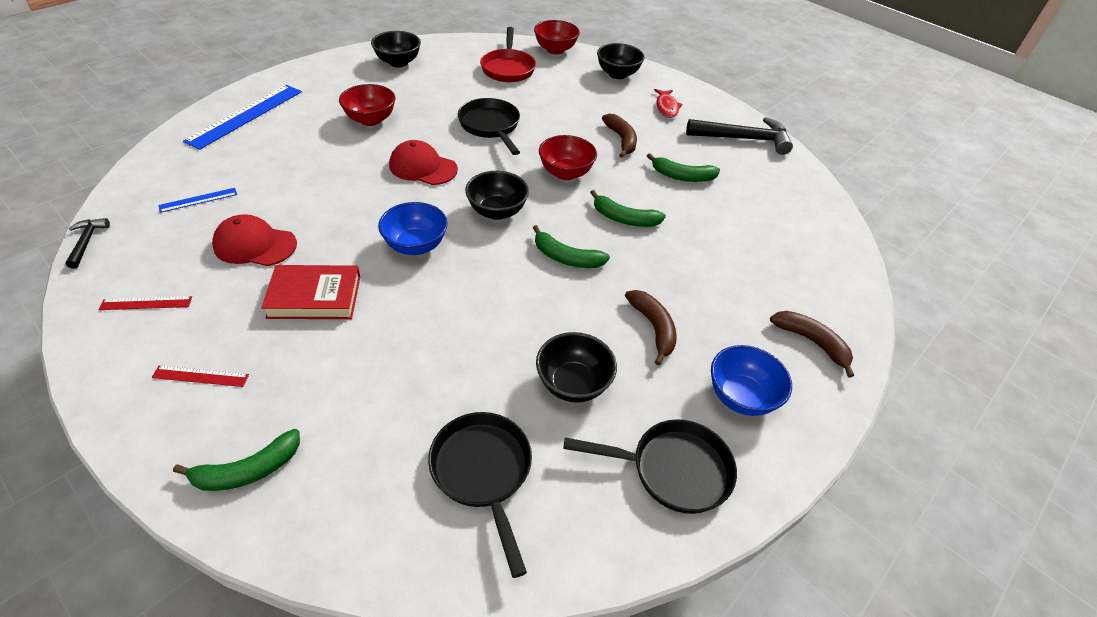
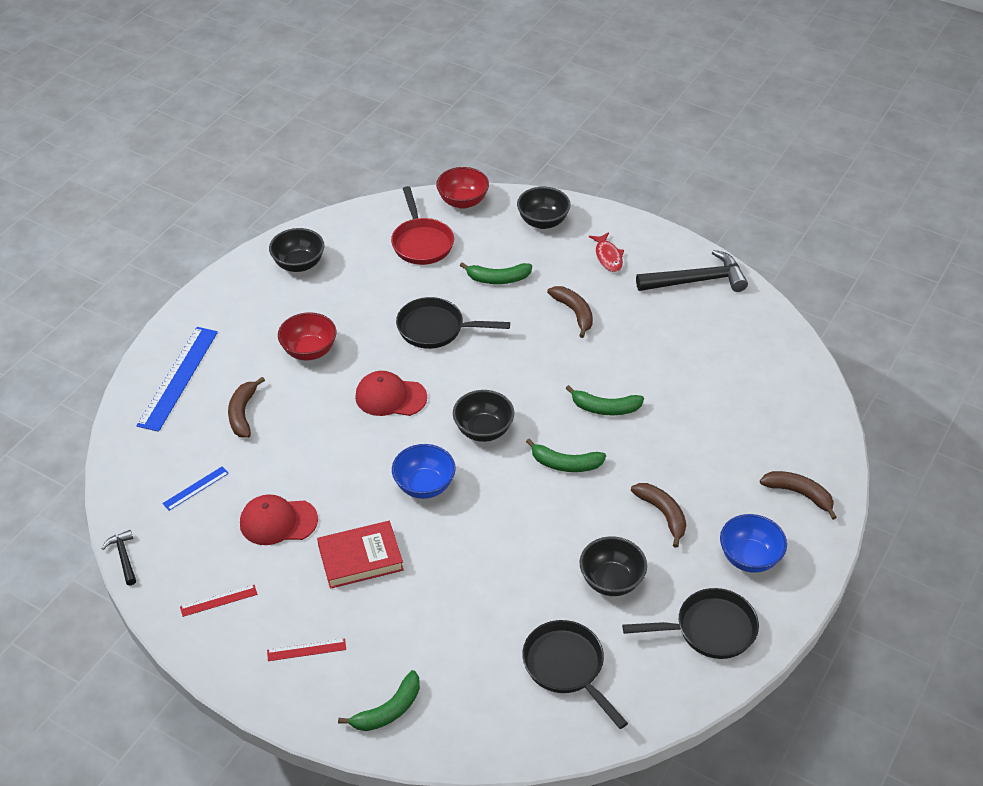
camera: 10 degrees left, 0 degrees up
black pan [458,98,520,155] -> black pan turned 45 degrees counterclockwise [396,297,510,349]
red bowl [539,135,597,180] -> none
green banana [647,153,720,182] -> green banana moved to [460,262,532,284]
none -> brown banana [228,377,265,438]

